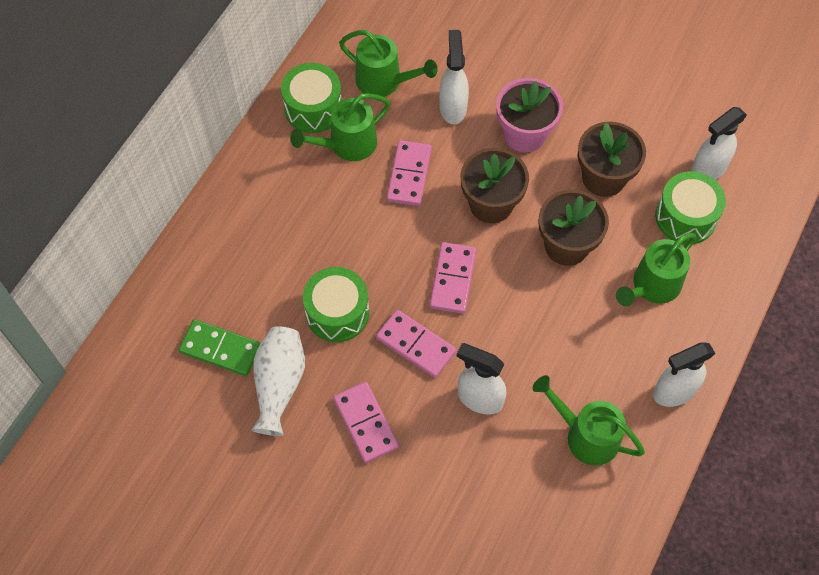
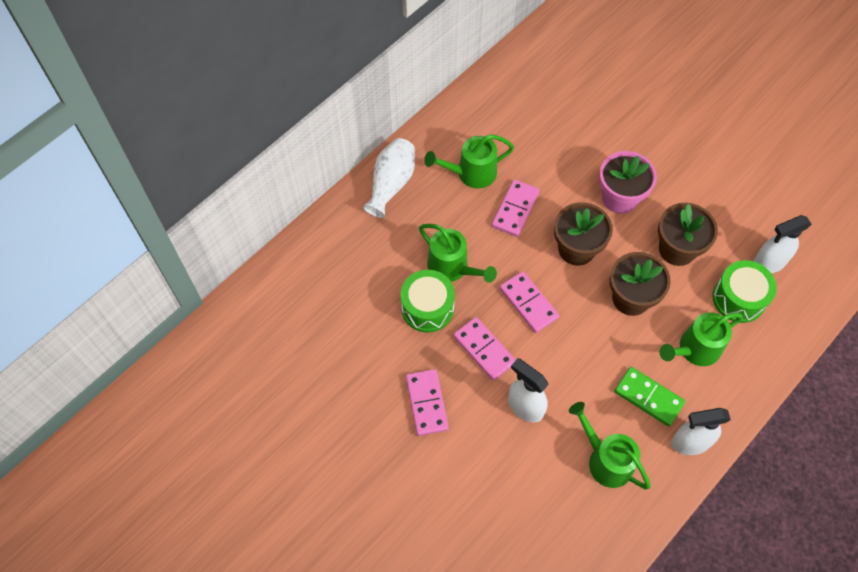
camera: 15 degrees right, 0 degrees up
green domino [179,319,261,376] -> green domino moved to [614,367,685,427]
white vase [252,326,305,436] -> white vase moved to [362,138,415,218]
green drum [281,63,342,133] -> none
green watering can [339,30,437,97] -> green watering can moved to [419,224,497,283]
pink domino [430,242,476,314] -> pink domino turned 60 degrees counterclockwise [500,271,560,333]
white spray bottle [439,30,469,124] -> none

